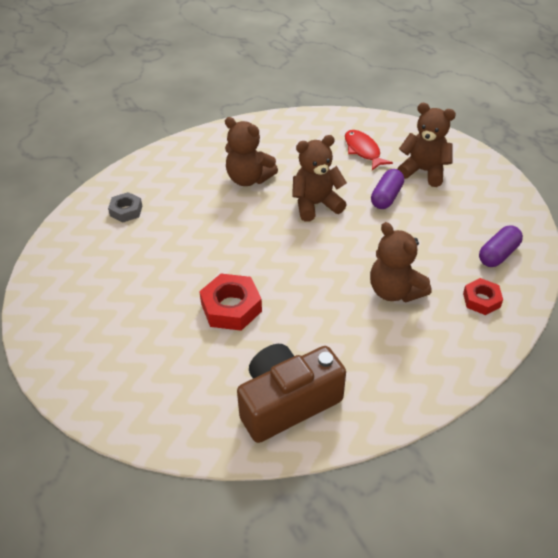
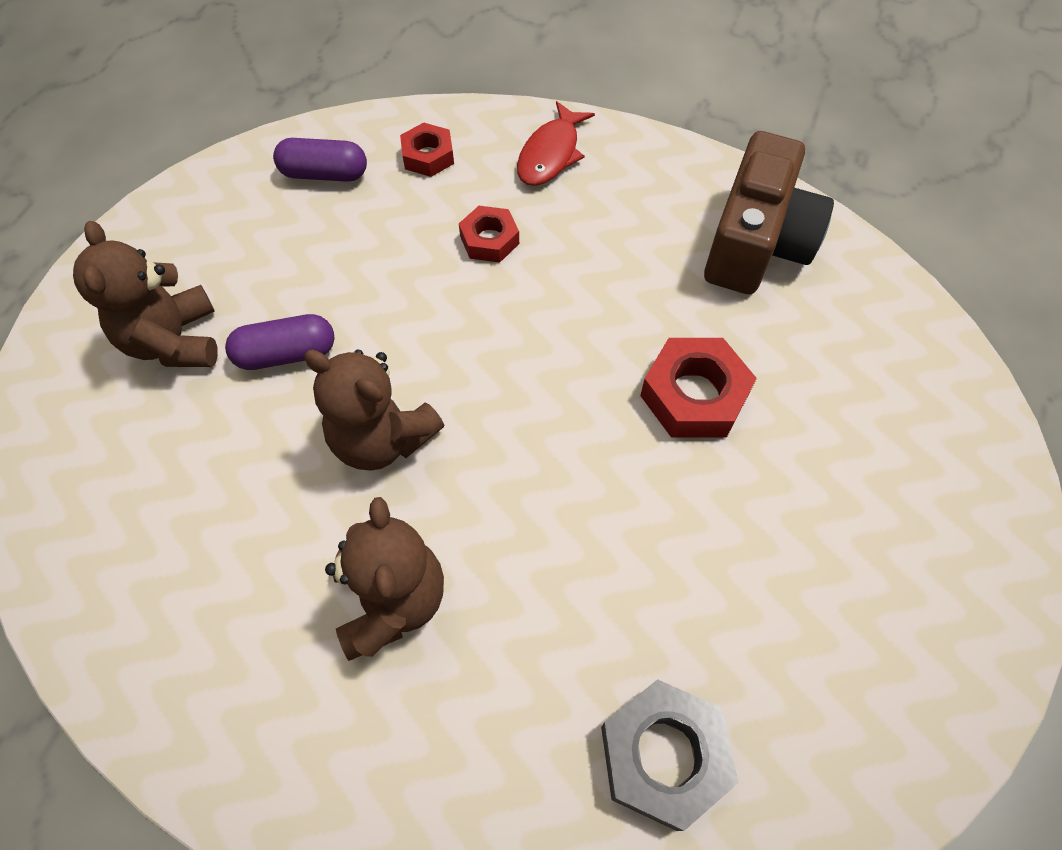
camera: 130 degrees left, 15 degrees up
grey nut [108,192,142,222] -> grey nut [601,679,738,831], size x1.60
brown camera [237,344,346,443] -> brown camera turned 90 degrees counterclockwise [704,131,834,294]
red fish [345,130,393,170] -> red fish moved to [517,101,595,186]
brown teddy bear [370,222,431,302] -> red nut [459,206,519,262]

